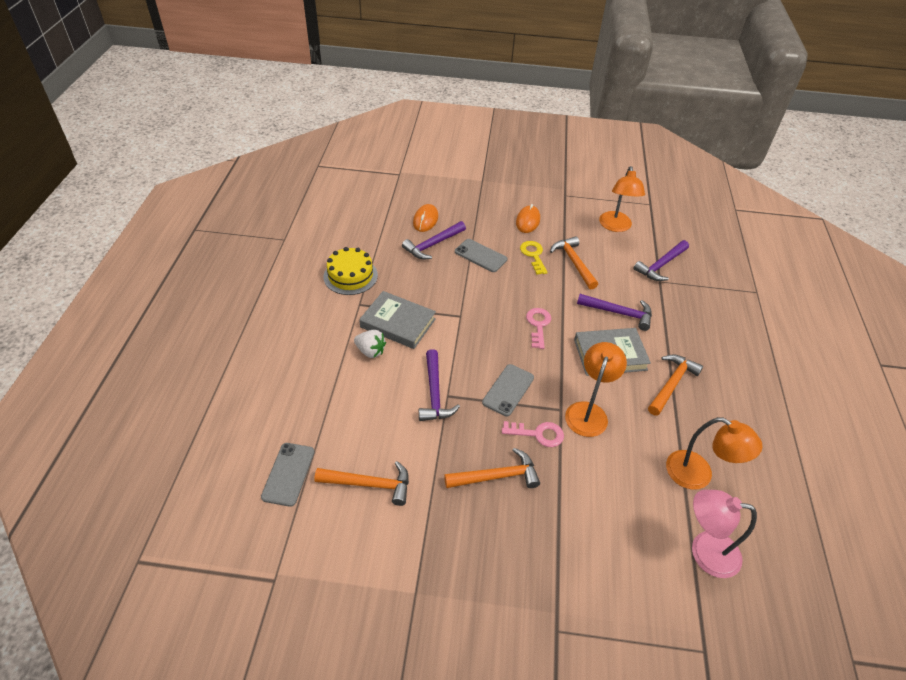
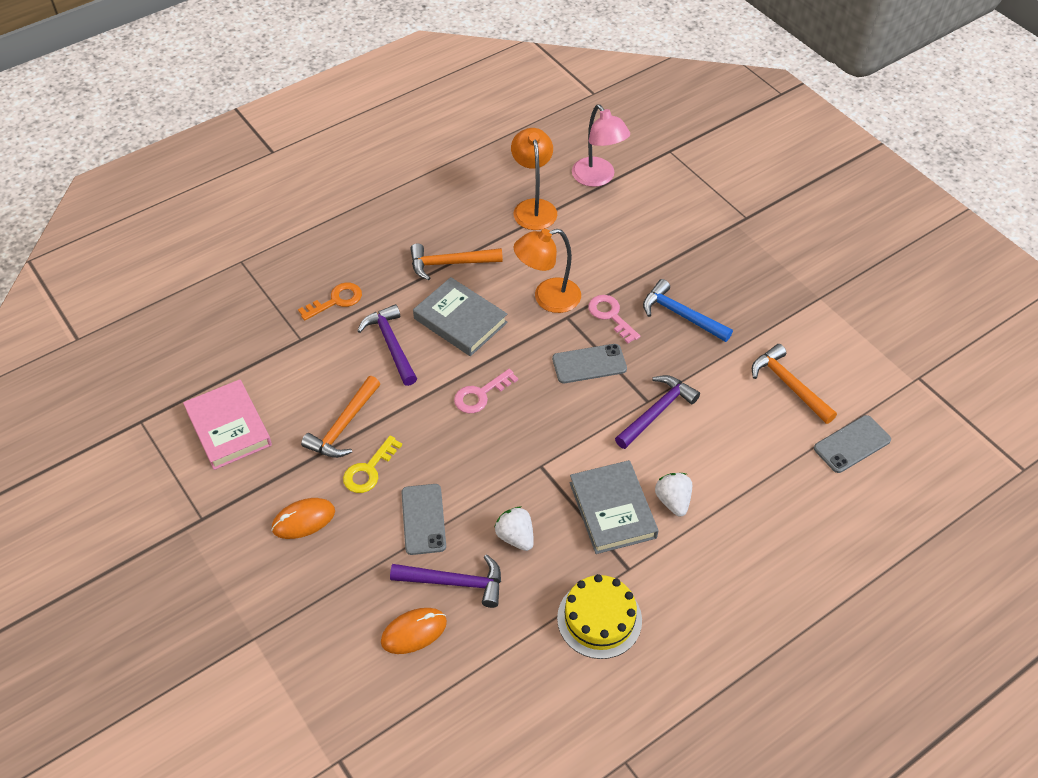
camera: 130 degrees left, 5 degrees up
orange hammer [444,448,540,488] -> blue hammer [643,279,733,342]
orange lamp [599,166,645,232] -> pink book [183,379,272,470]
purple hammer [633,240,689,281] -> none
none -> orange key [298,282,362,321]
none -> white strawberry [494,507,534,551]

